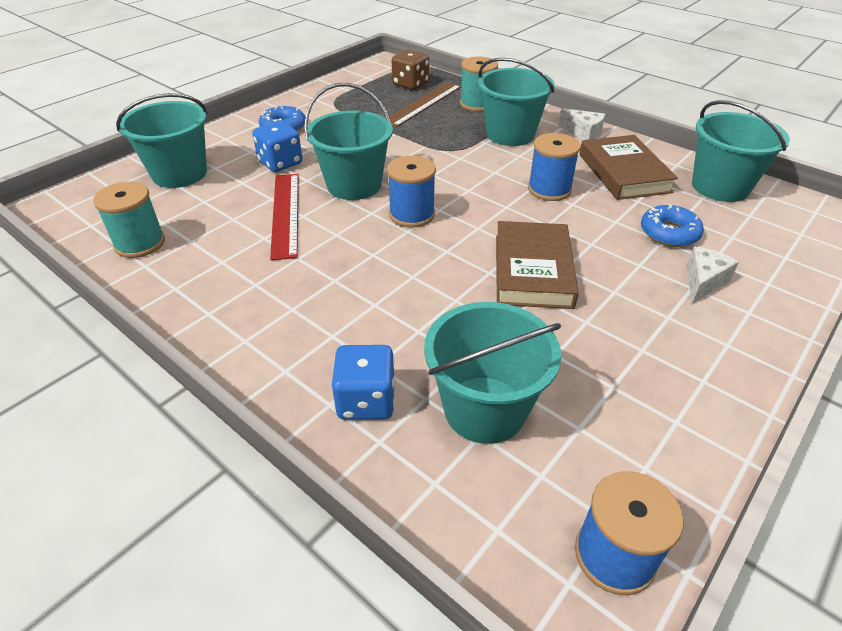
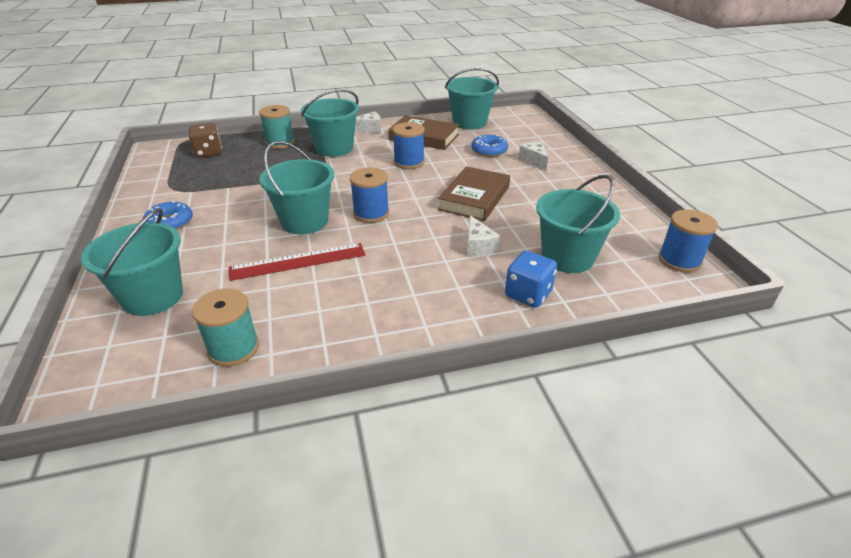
camera: 55 degrees left, 5 degrees down
blue dice [252,121,303,172] -> none
red ruler [270,174,298,260] -> red ruler turned 45 degrees counterclockwise [229,243,365,281]
brown ruler [389,82,461,127] -> none
brown book [496,221,579,309] -> brown book turned 75 degrees clockwise [438,166,510,221]
none -> white cheese [467,215,500,256]

